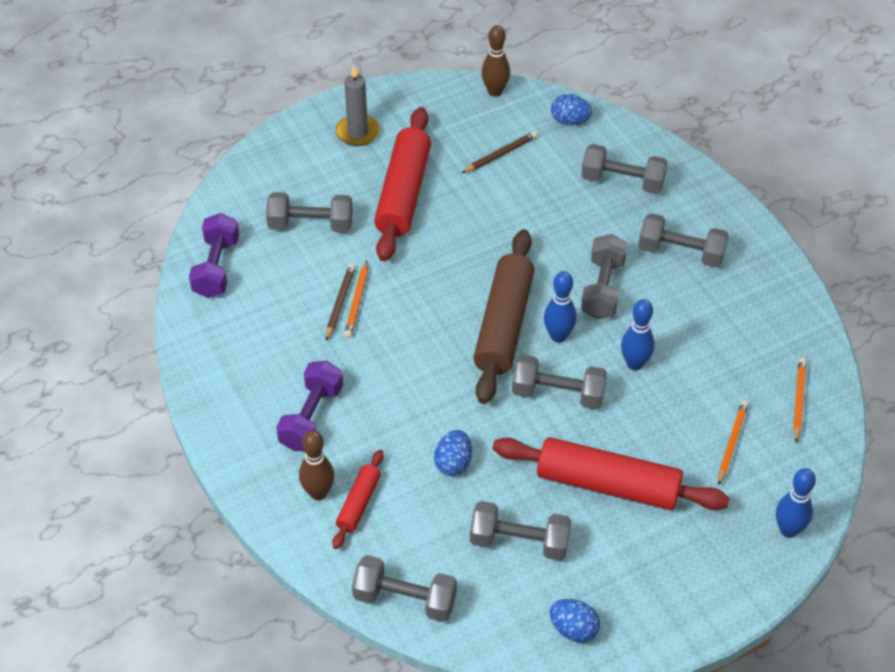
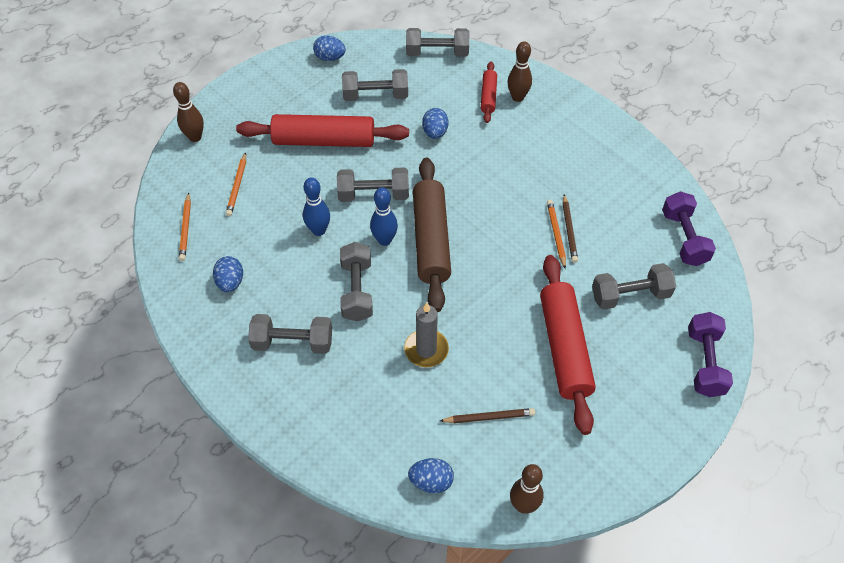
camera: 165 degrees right, 5 degrees up
purple dumbbell [276,361,343,451] -> purple dumbbell moved to [688,312,733,397]
grey candle [336,66,380,146] -> grey candle moved to [404,303,449,367]
brown pencil [462,131,537,173] -> brown pencil turned 135 degrees counterclockwise [440,408,535,423]
grey dumbbell [581,144,668,194] -> none
blue bowling pin [776,468,816,538] -> brown bowling pin [173,82,204,142]
none -> blue egg [213,256,243,292]

